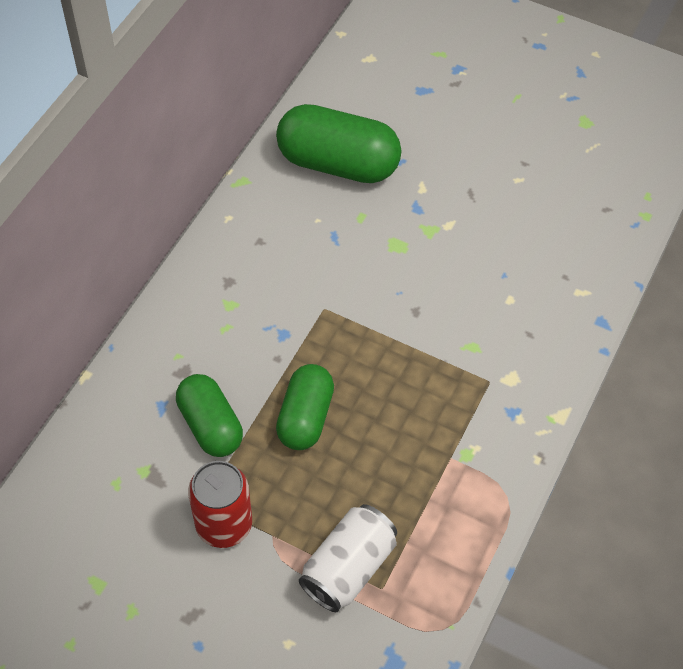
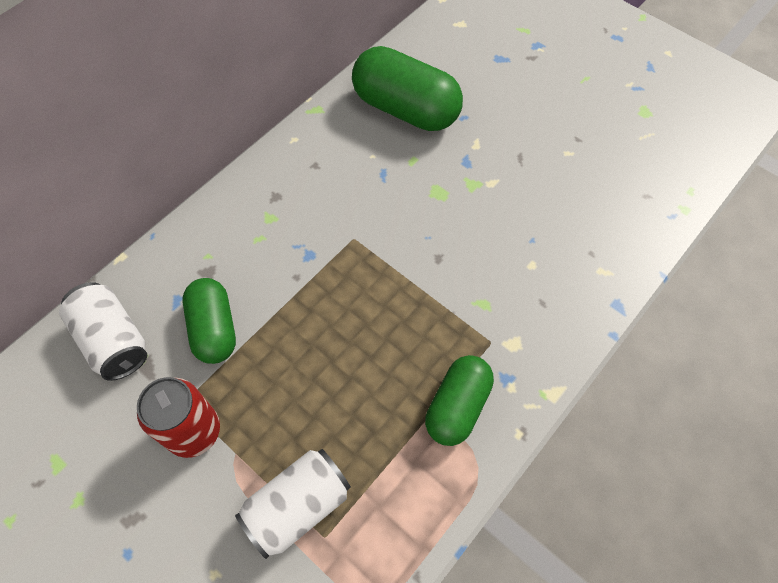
camera: 15 degrees right, 5 degrees up
green capsule [276,364,334,450] -> green capsule moved to [425,355,494,446]
none -> white can [59,282,147,381]

